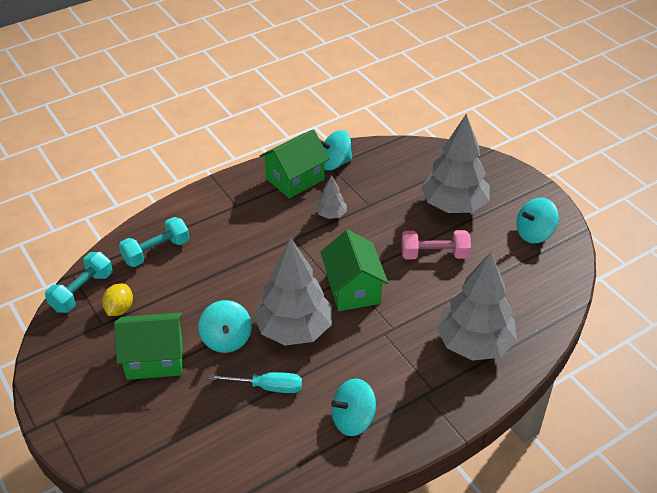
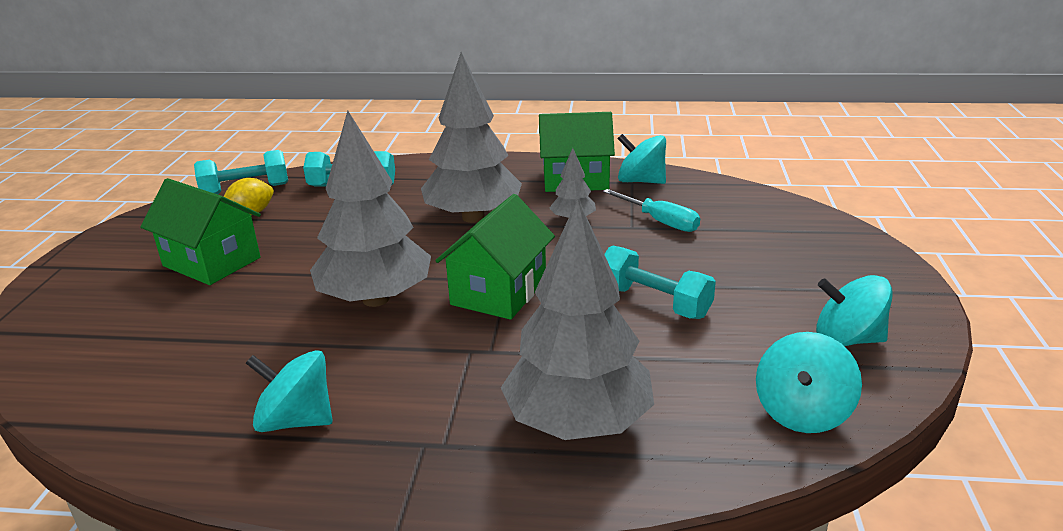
camera: 40 degrees right, 15 degrees down
turquoise spinning top [198,300,252,353] -> turquoise spinning top moved to [756,332,862,433]
turquoise screwdriver [209,372,302,393] -> turquoise screwdriver moved to [603,189,700,232]
pink dumbbell [401,230,471,259] -> turquoise dumbbell [604,245,716,319]
grey tree [421,114,490,213] -> grey tree moved to [421,52,522,223]

